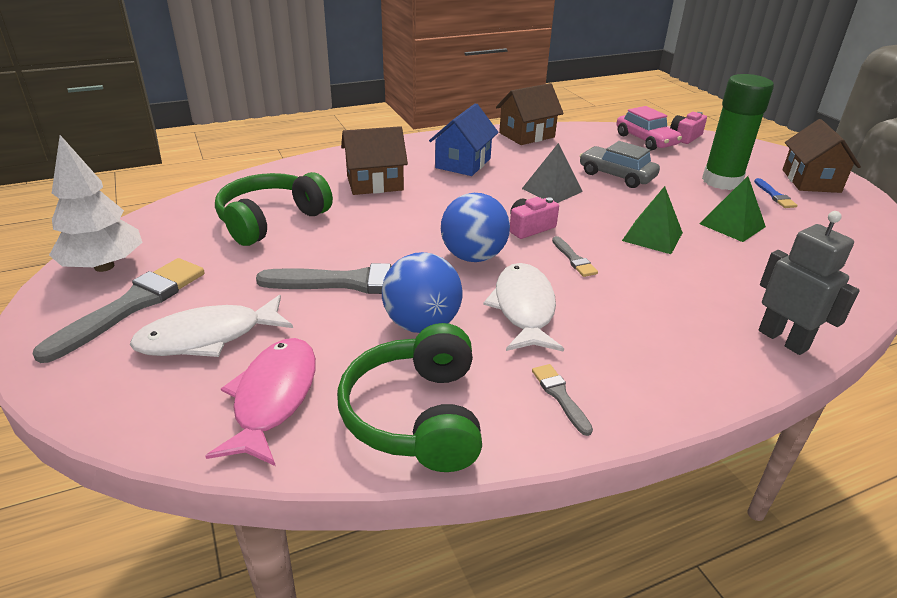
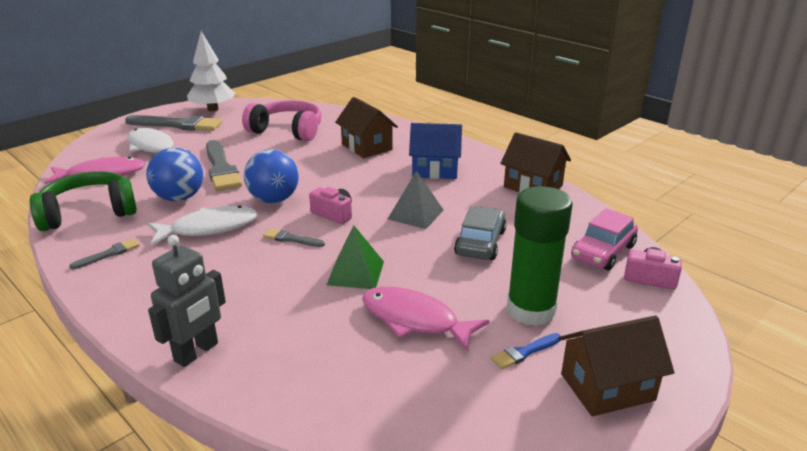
camera: 70 degrees right, 5 degrees down
green headphones [215,172,333,246] -> pink headphones [242,100,322,141]
grey brush [552,236,598,277] -> grey brush turned 60 degrees clockwise [263,229,325,247]
green pyramid [699,176,766,242] -> pink fish [362,286,490,352]

